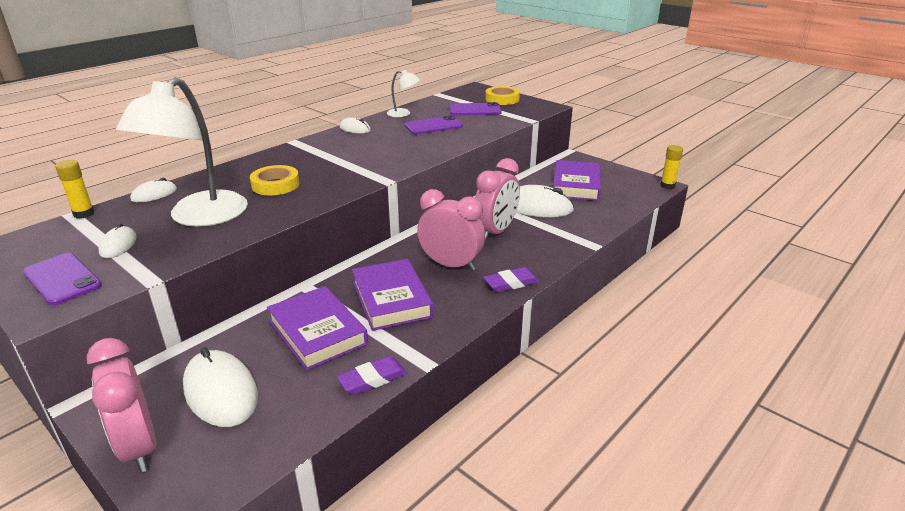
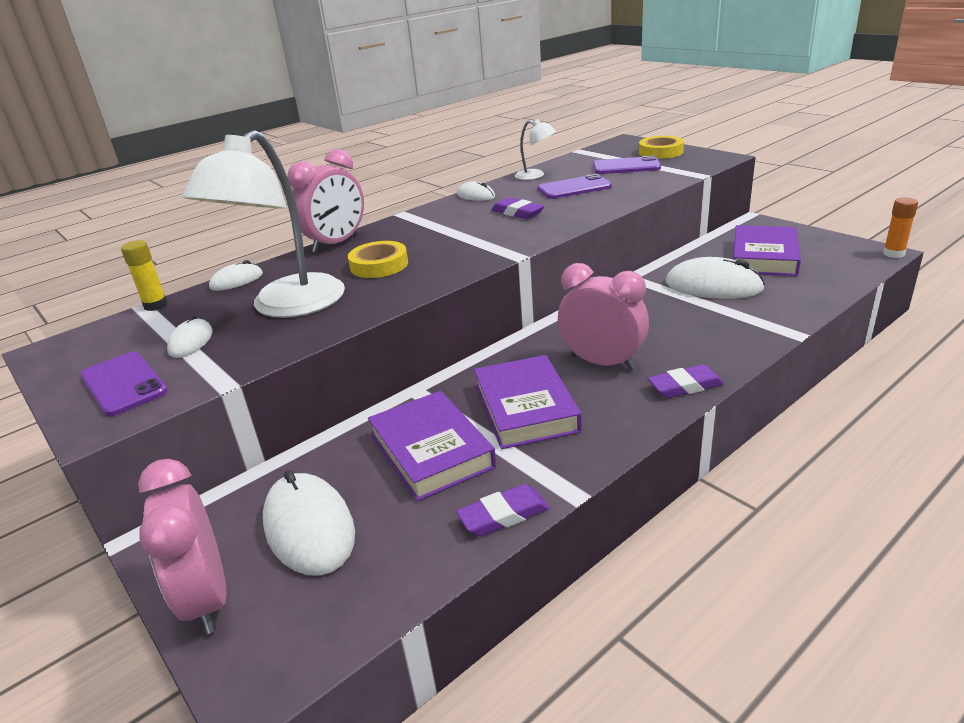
camera: 10 degrees right, 0 degrees up
pink clock [475,158,520,241] -> pink clock moved to [287,149,364,253]
yellow glue stick [660,145,683,189] -> orange glue stick [883,197,918,258]
none -> purple eraser [492,198,544,219]

